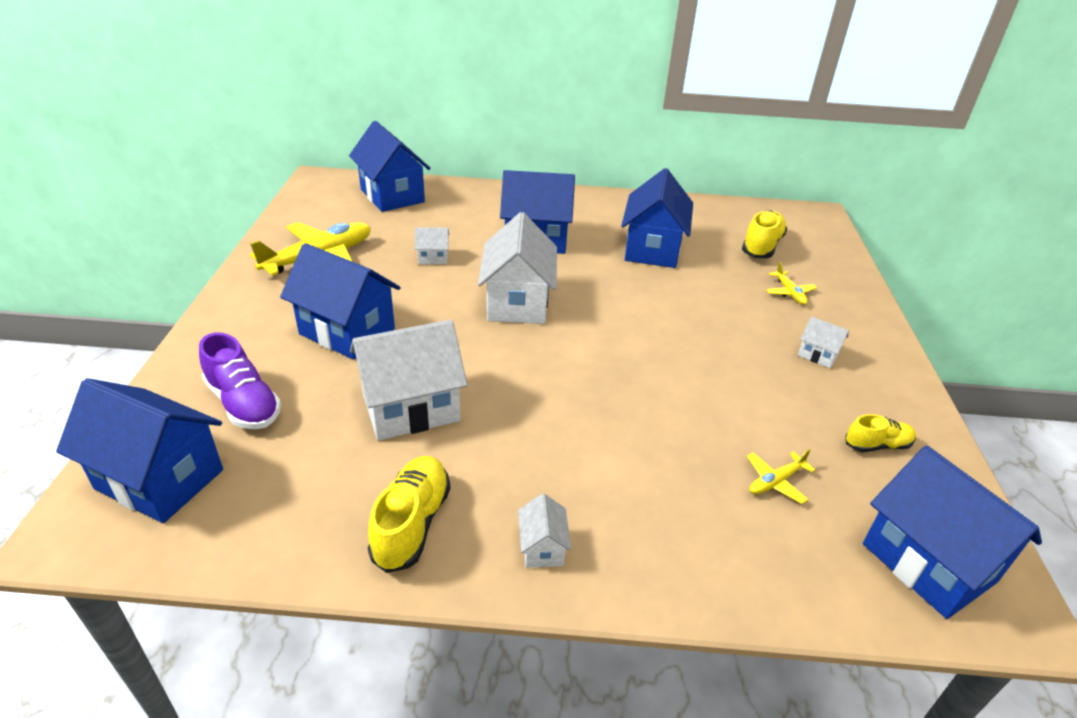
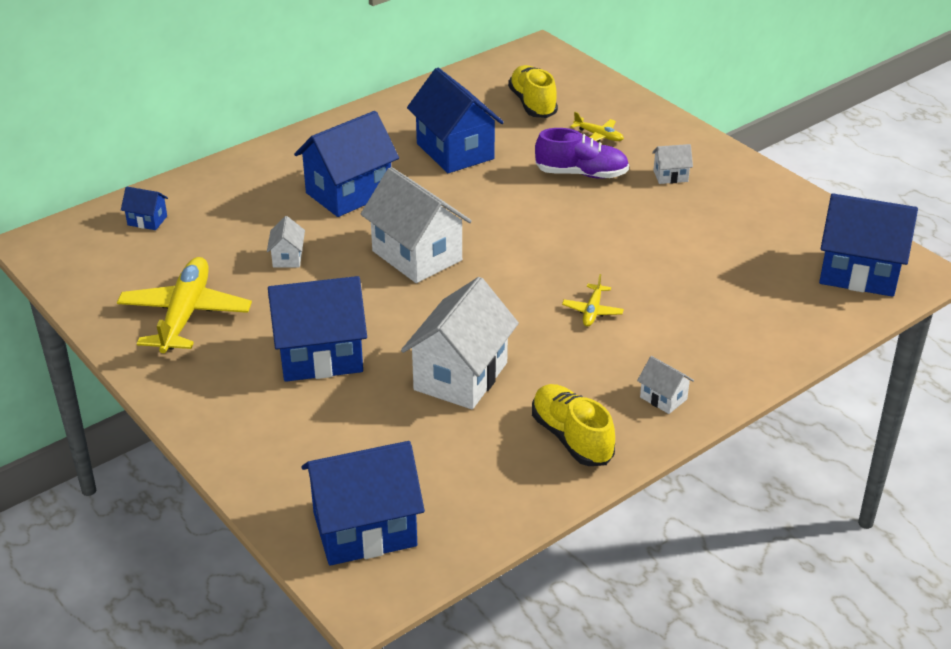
camera: 40 degrees left, 0 degrees up
purple shoe [199,333,281,429] -> purple shoe moved to [535,128,629,179]
blue house [349,121,431,212] -> blue house [121,187,168,230], size x0.45
white house [415,227,449,264] -> white house turned 45 degrees counterclockwise [267,216,305,268]
yellow plane [747,449,815,504] -> yellow plane moved to [562,274,624,327]
yellow shoe [845,414,916,452] -> none

